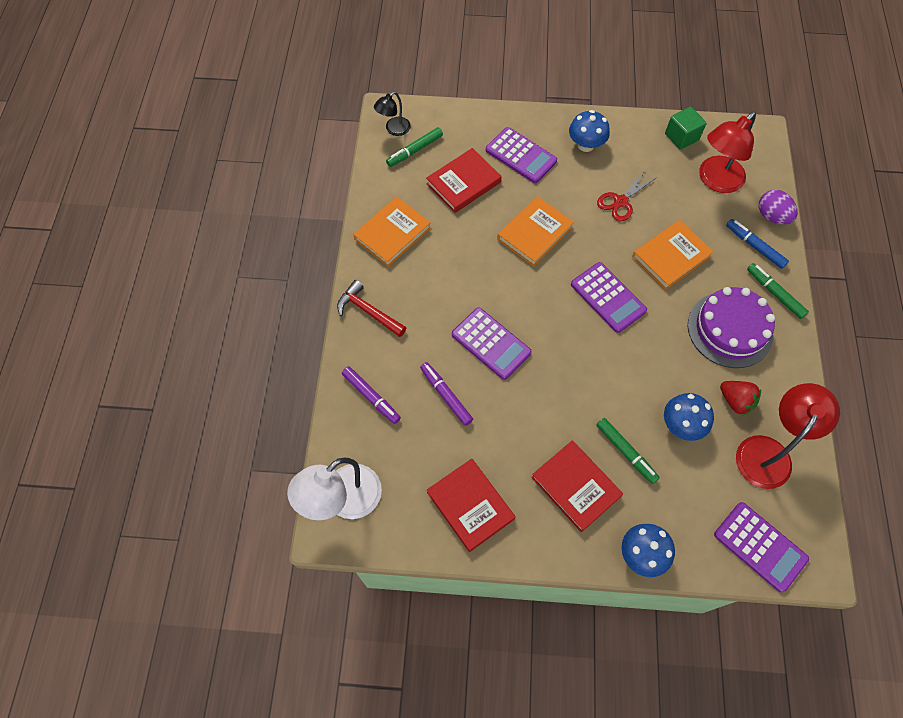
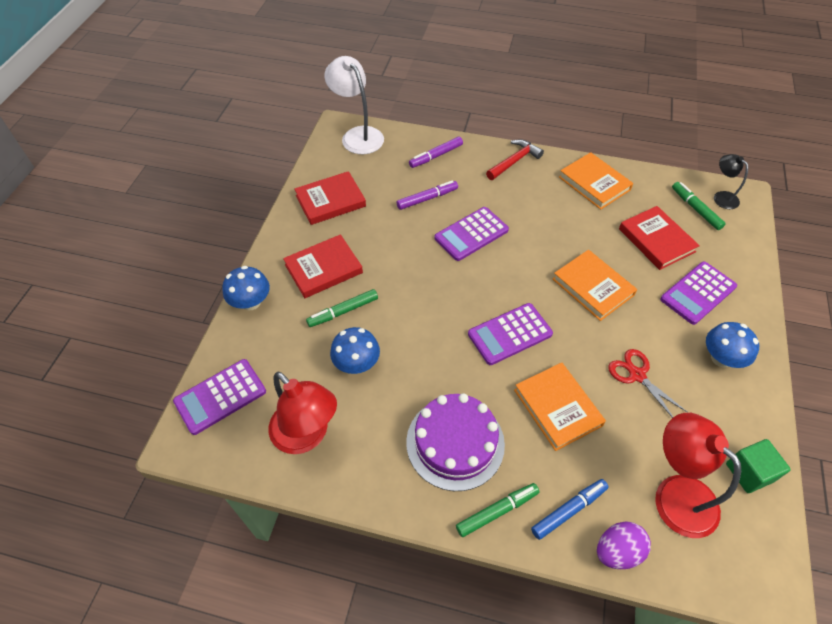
camera: 100 degrees right, 10 degrees down
red strawberry [720,381,761,415] -> none

